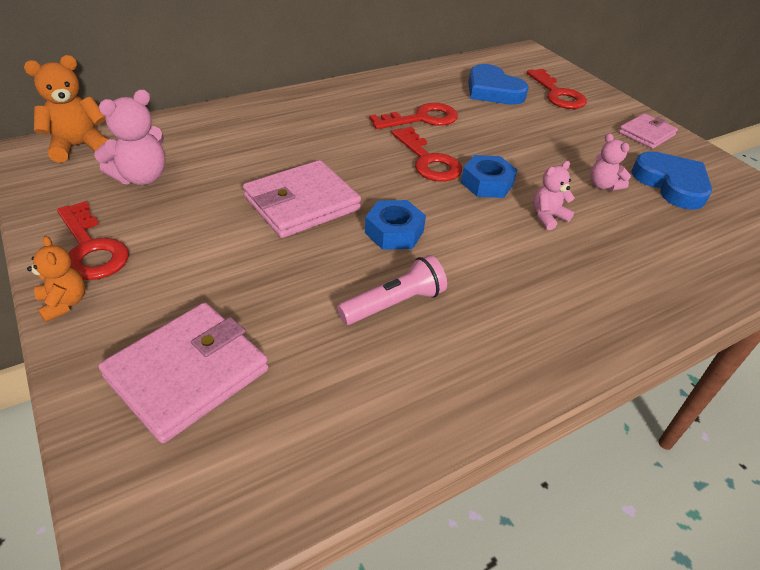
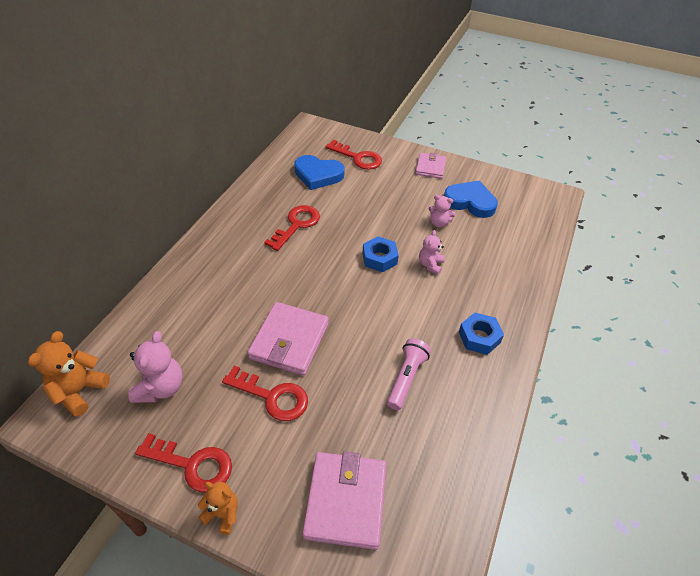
camera: 35 degrees left, 5 degrees up
blue nut [365,200,426,250] -> blue nut moved to [459,313,504,355]
red key [392,127,462,182] -> red key moved to [222,366,308,421]

